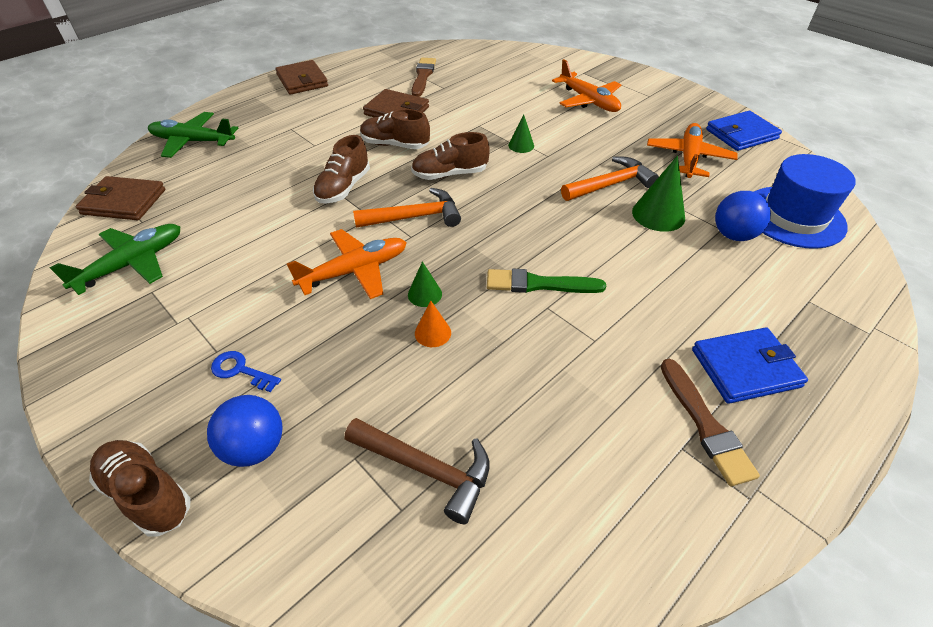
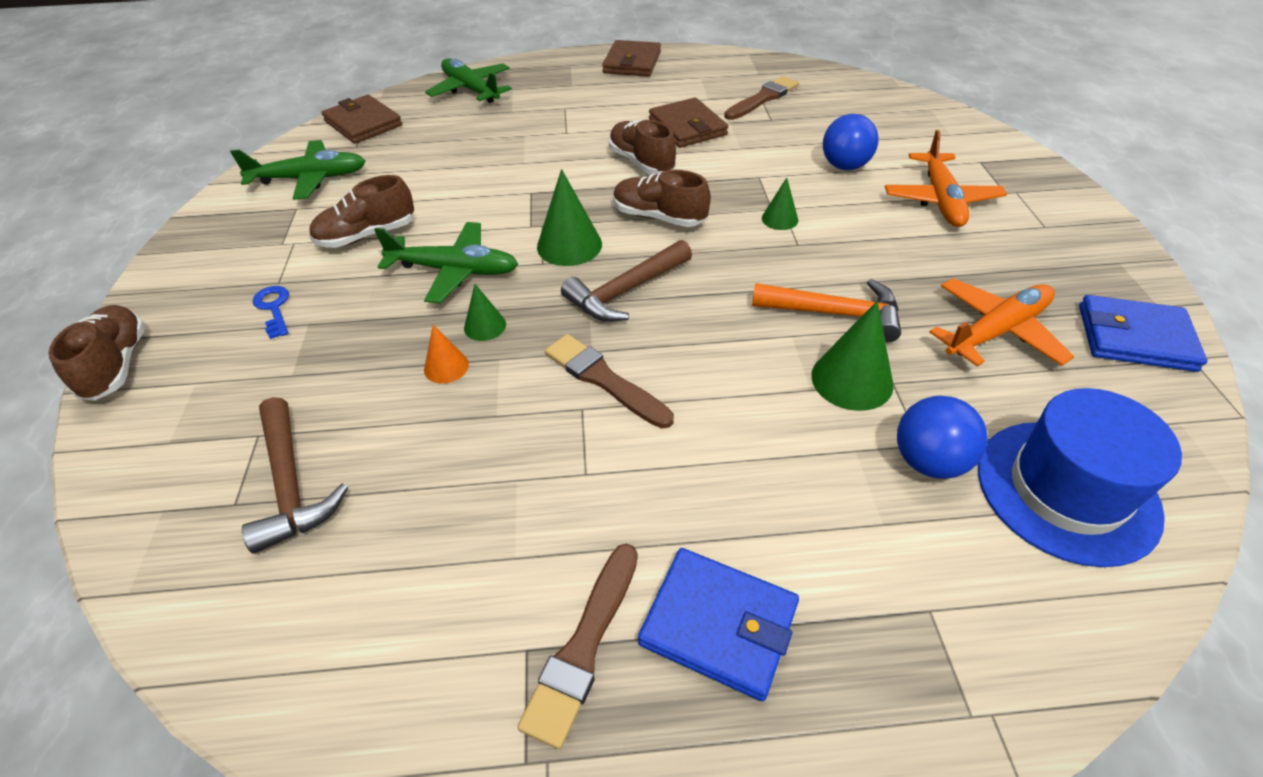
camera: 40 degrees right, 0 degrees up
blue ball [207,395,283,467] -> blue ball moved to [823,114,879,170]
orange plane [287,229,407,299] -> green plane [374,222,518,303]
brown shoe [313,135,370,204] -> brown shoe moved to [309,175,414,248]
orange hammer [353,188,461,228] -> green cone [537,169,602,266]
green brush [487,269,606,293] -> brown brush [545,334,674,429]
none -> brown hammer [561,240,692,322]

